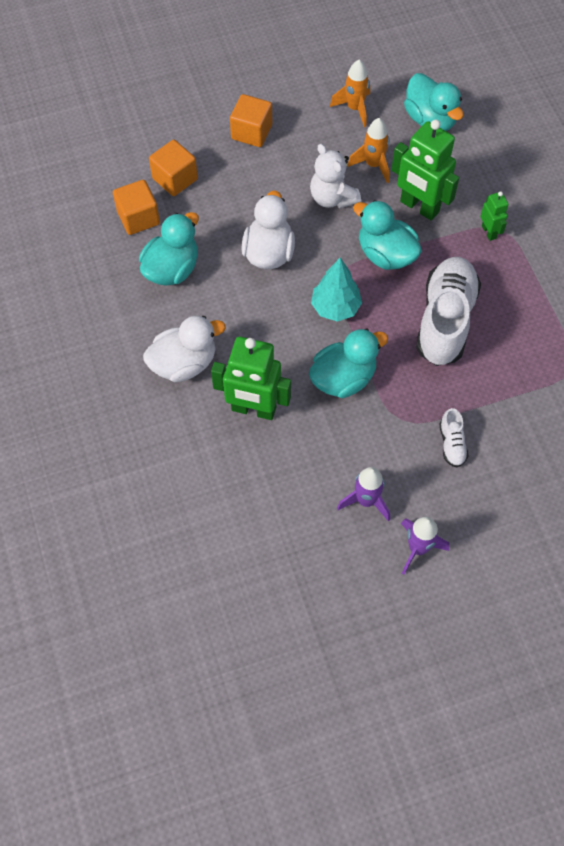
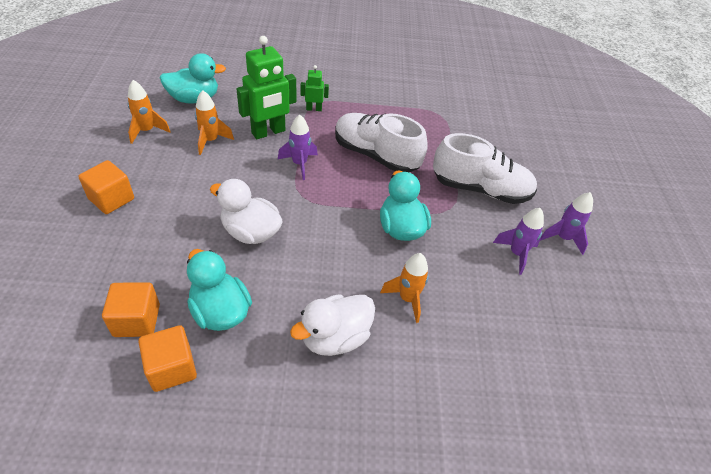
camera: 75 degrees left, 15 degrees down
white duck [143,316,226,382] -> white duck turned 120 degrees counterclockwise [290,294,375,356]
orange cube [149,140,198,196] -> orange cube moved to [139,325,197,392]
green robot [211,337,291,420] -> orange rocket [380,253,429,323]
white teddy bear [310,144,361,209] -> none
turquoise tree [311,258,362,322] -> none
turquoise duck [353,200,422,270] -> purple rocket [278,114,318,180]
white shoe [439,408,469,467] -> white shoe [433,133,537,204], size x2.32

